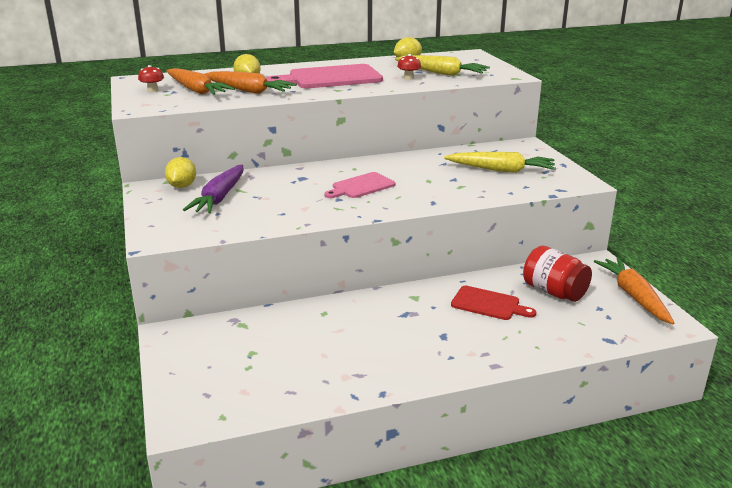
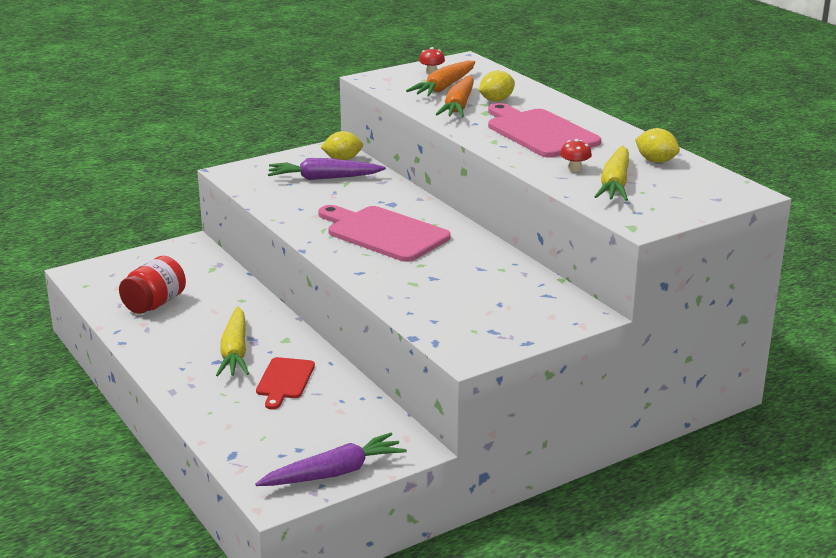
camera: 75 degrees right, 0 degrees up
pink cutting board [324,172,395,198] -> pink cutting board [318,205,451,262], size x1.75
yellow carrot [444,152,556,173] -> yellow carrot moved to [216,306,249,376]
red jar [523,246,592,302] -> red jar moved to [119,256,186,314]
orange carrot [594,257,675,324] -> purple carrot [255,433,407,486]

